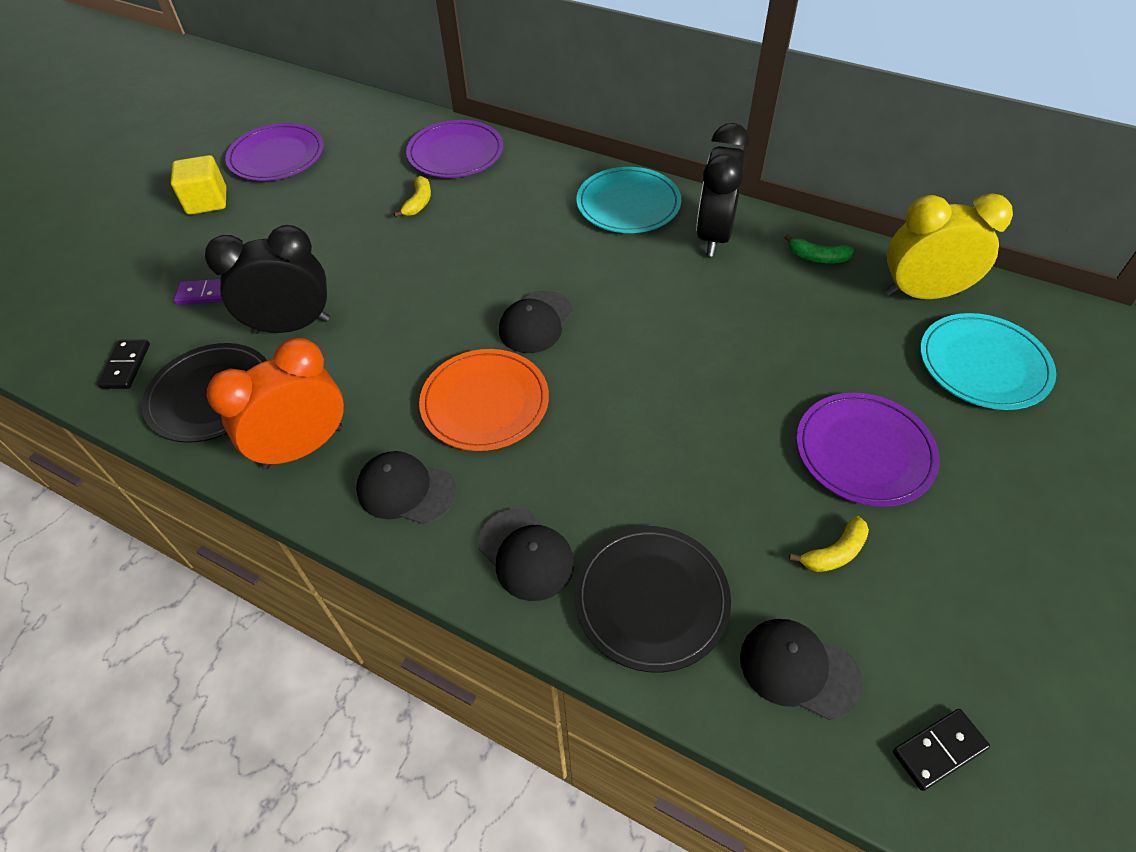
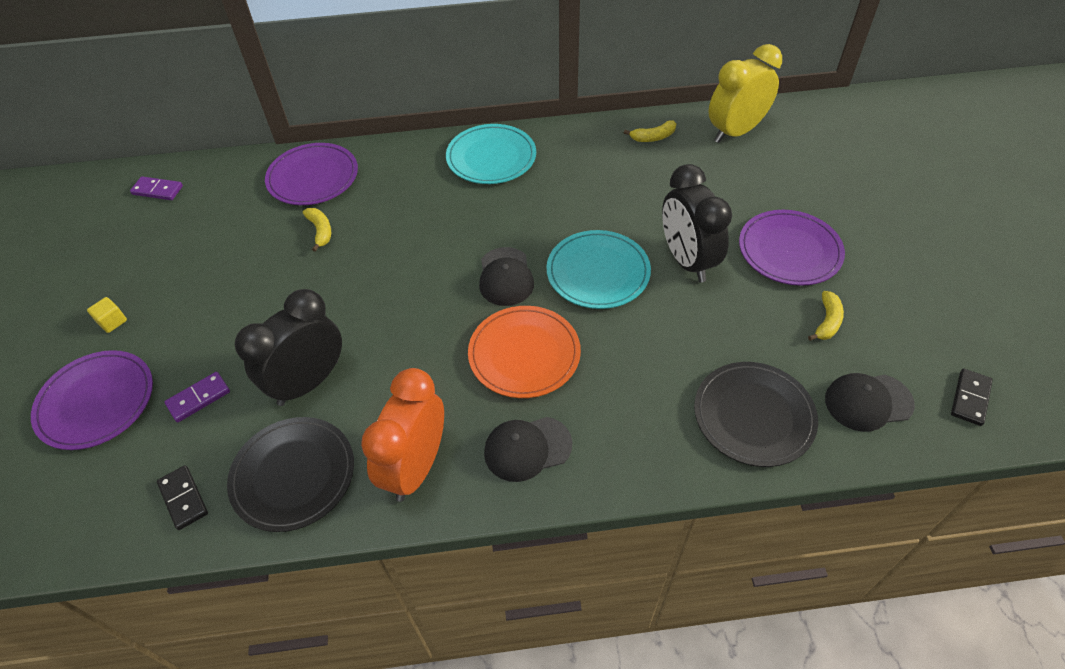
camera: 35 degrees left, 0 degrees up
yellow cube [171,155,226,215] -> yellow cube [87,297,127,333], size x0.55
purple plate [225,123,324,181] -> purple plate moved to [31,350,153,450]
black cap [478,509,574,601] -> none
black clock [696,123,750,257] -> black clock moved to [662,164,732,282]
green banana [784,234,854,263] -> yellow banana [624,120,676,142]
turquoise plate [920,313,1056,410] -> turquoise plate moved to [547,230,651,309]
none -> purple domino [130,176,183,200]

